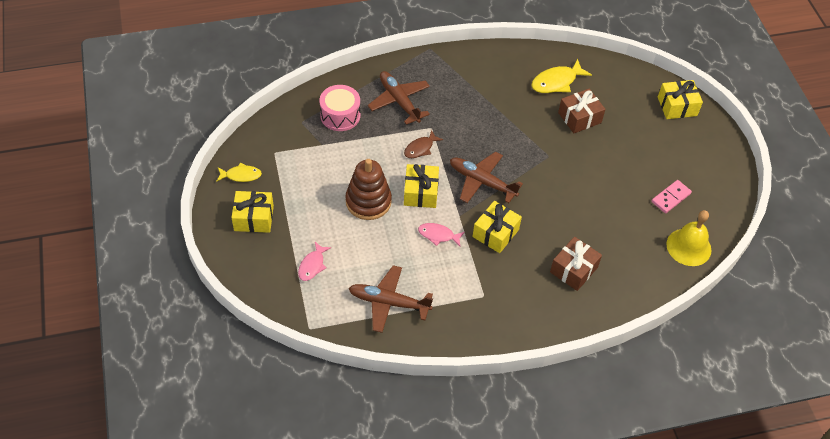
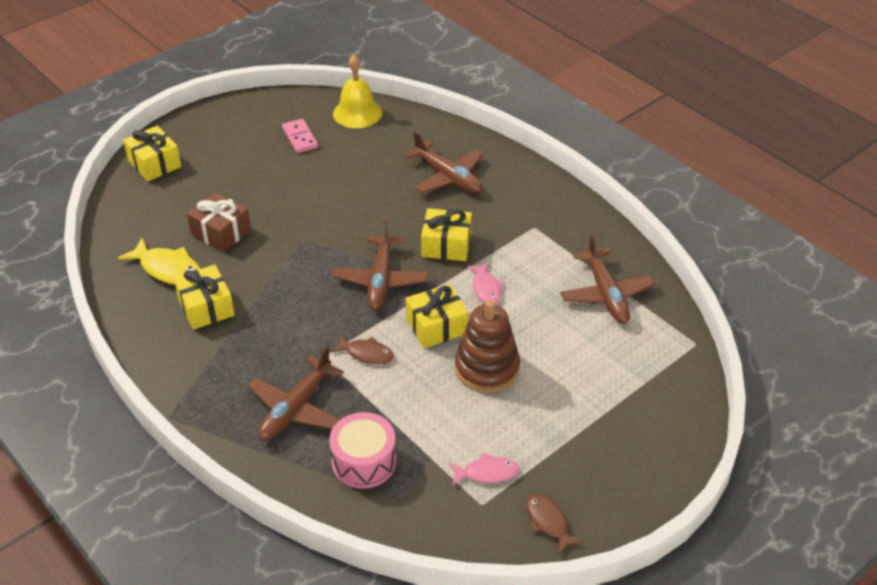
camera: 115 degrees left, 10 degrees down
yellow fish [216,163,262,182] -> brown fish [526,494,583,555]
yellow gift [231,191,274,233] -> yellow gift moved to [174,265,235,330]
pink fish [298,242,331,281] -> pink fish moved to [449,453,519,486]
brown gift [550,237,602,291] -> brown plane [404,132,484,193]
pink domino [652,180,692,213] -> pink domino turned 45 degrees clockwise [282,119,318,153]

